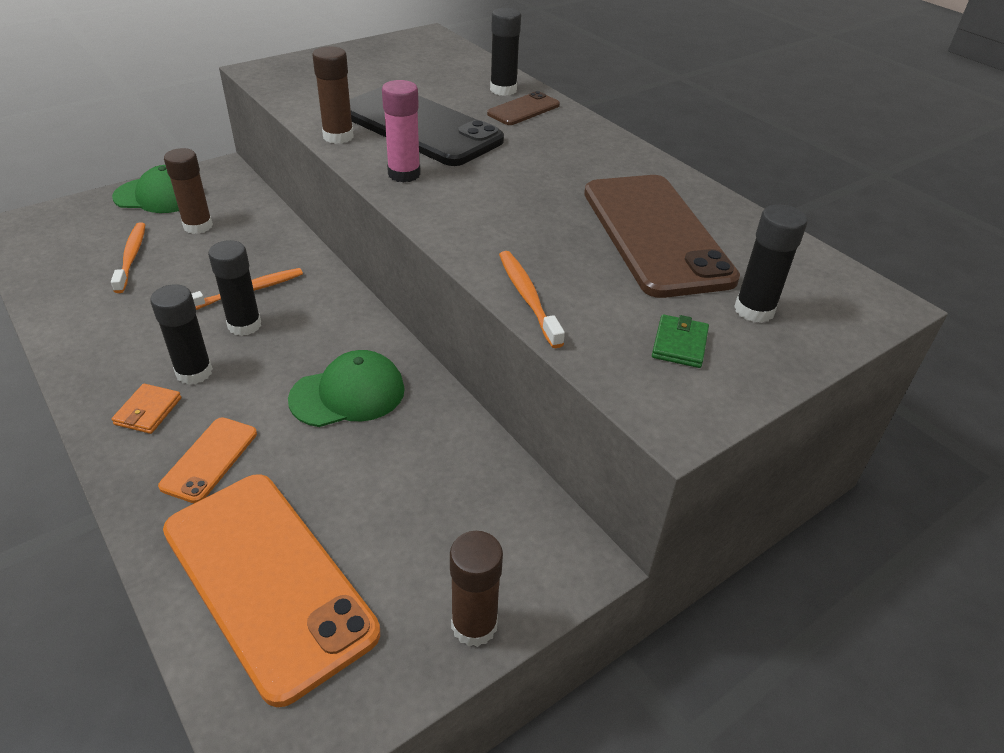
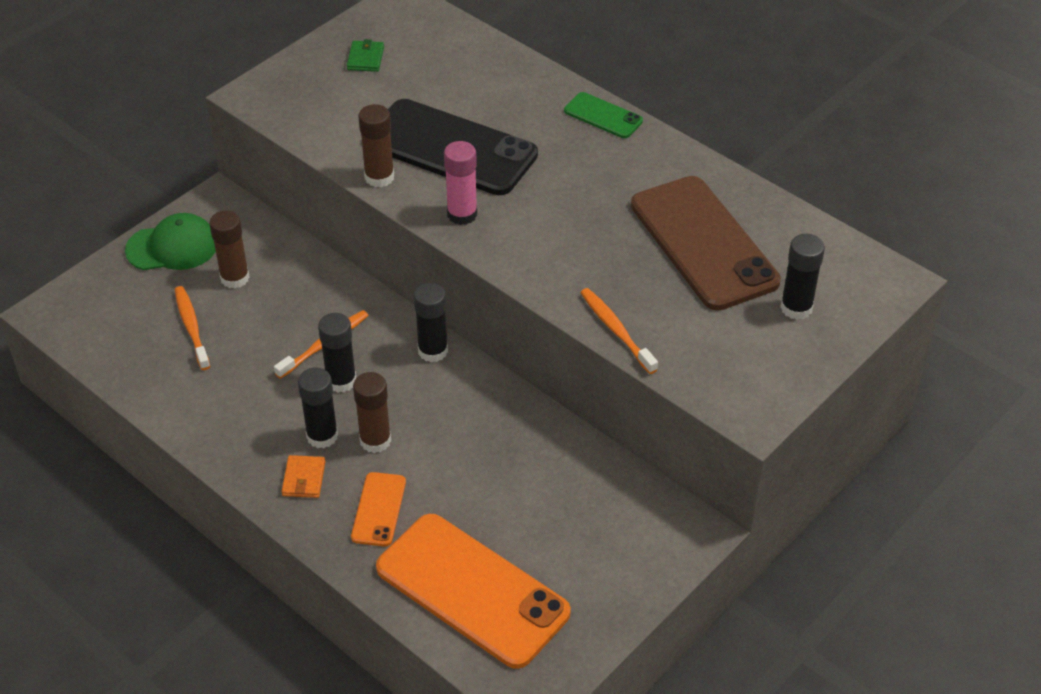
camera: 10 degrees left, 5 degrees up
green cap [288,350,405,427] -> none
brown glue stick [450,531,503,647] -> brown glue stick moved to [353,372,391,453]
brown phone [487,91,560,125] -> none
black glue stick [490,8,521,96] -> black glue stick moved to [414,283,448,362]
green wallet [652,314,709,368] -> green wallet moved to [347,39,384,72]
none -> green phone [564,92,643,138]

